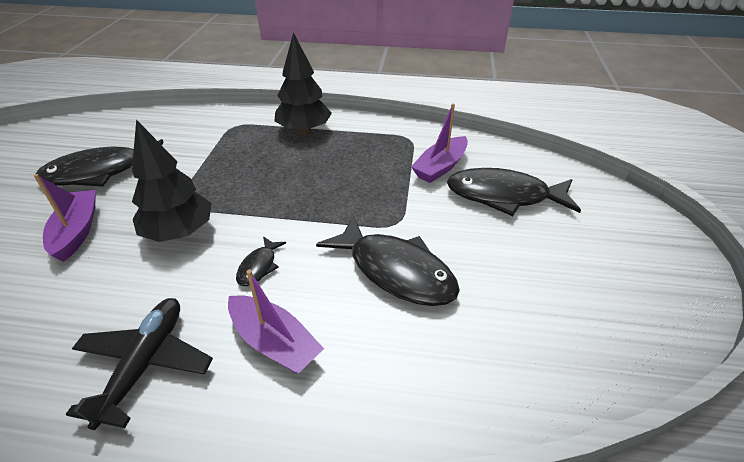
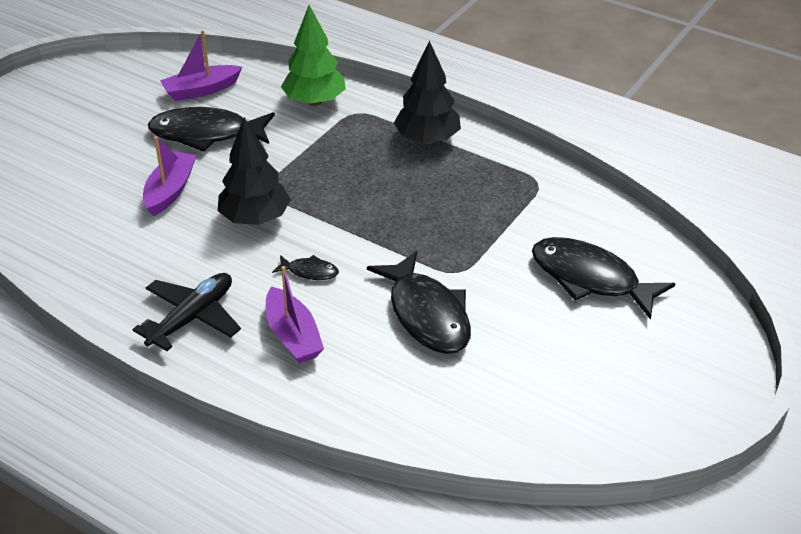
camera: 25 degrees right, 0 degrees up
black fish [236,236,286,286] -> black fish turned 120 degrees counterclockwise [272,255,339,280]
purple boat [411,104,468,183] -> purple boat moved to [160,30,242,101]
none -> green tree [281,5,346,106]

